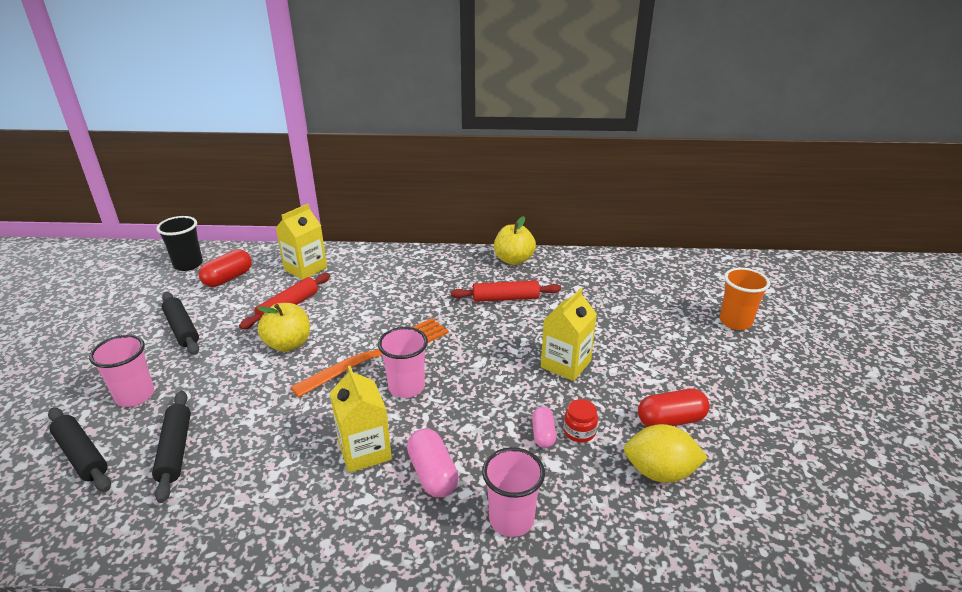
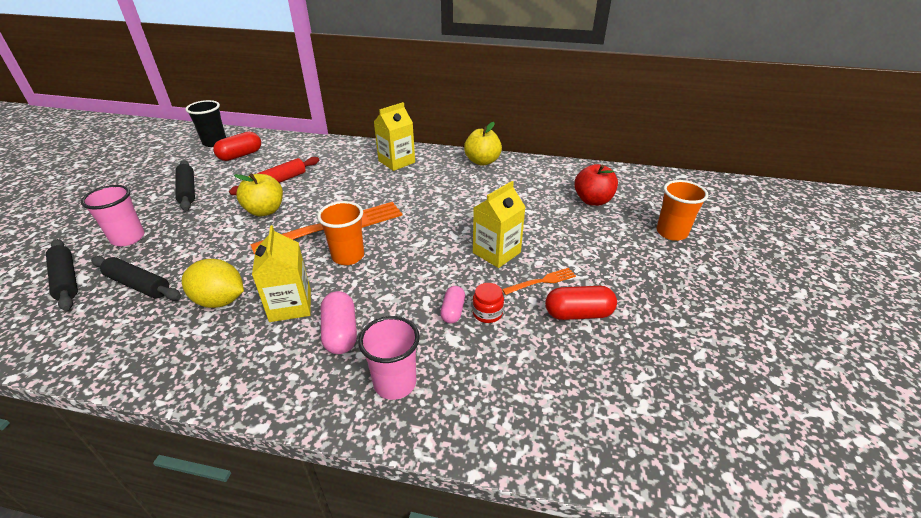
camera: 10 degrees right, 5 degrees up
black rolling pin [152,391,191,503] -> black rolling pin turned 60 degrees counterclockwise [91,256,181,300]
yellow carton [275,204,327,280] -> yellow carton moved to [374,102,415,171]
pink cup [378,327,428,398] -> orange cup [317,201,364,265]
red rolling pin [451,280,561,302] -> none
yellow lemon [624,424,708,483] -> yellow lemon moved to [182,259,244,308]
none -> orange fork [502,268,576,295]
none -> red apple [574,164,618,206]

